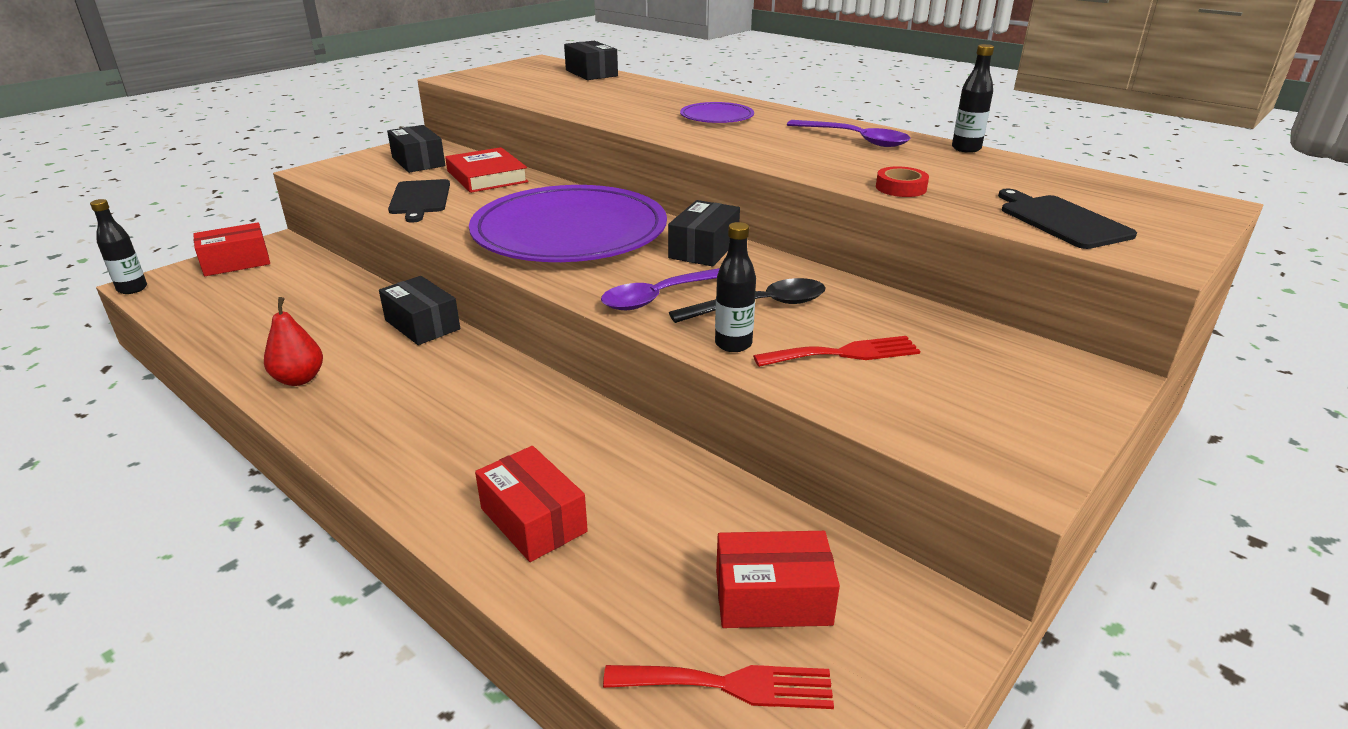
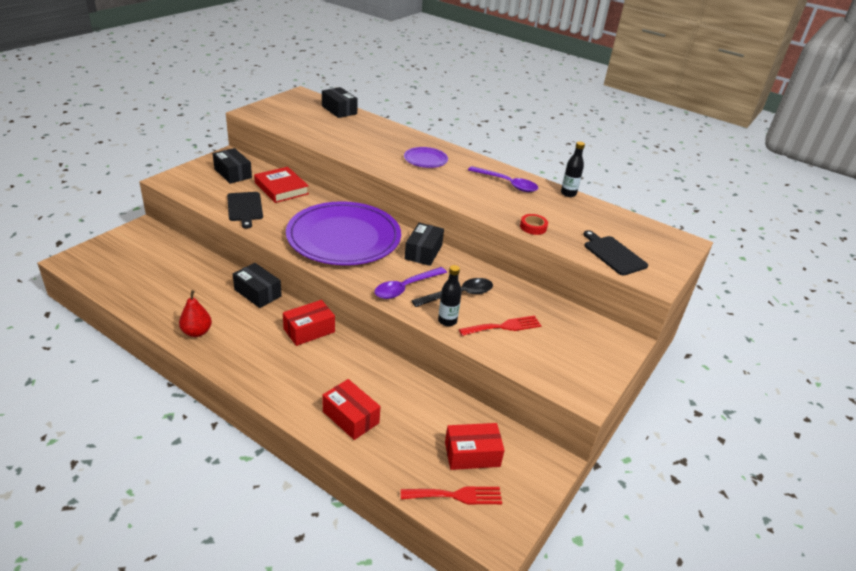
camera: 10 degrees left, 5 degrees up
black bottle [90,199,147,294] -> none
red box [193,222,270,276] -> red box moved to [283,300,335,346]

